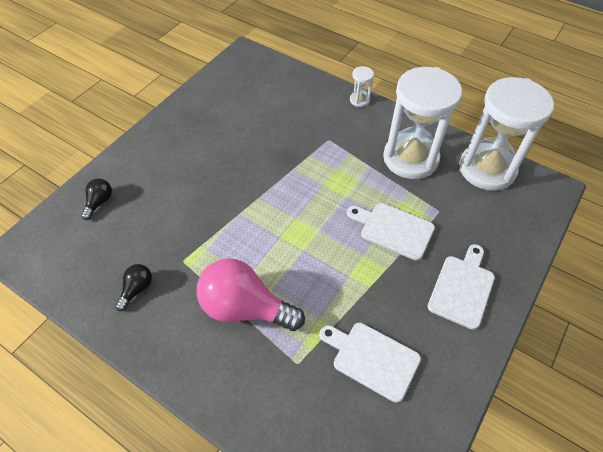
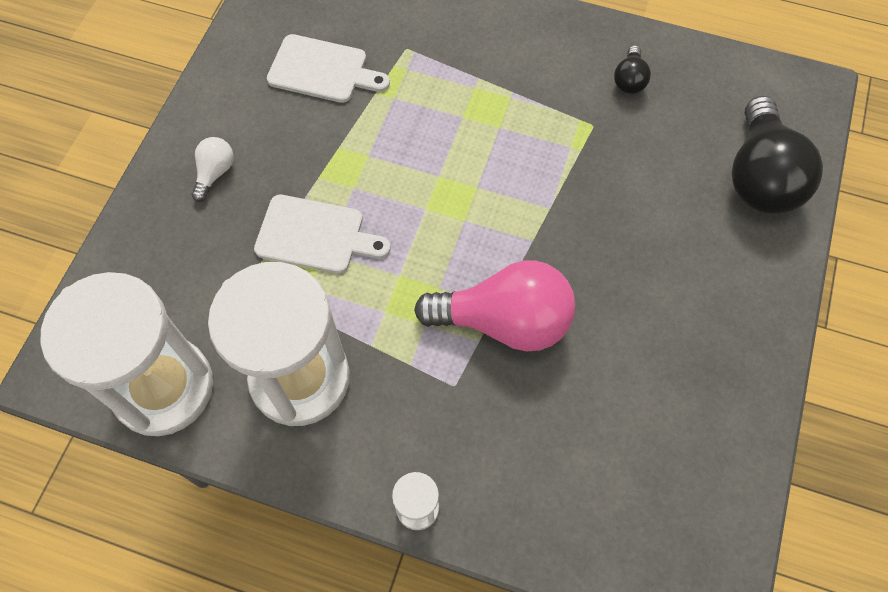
camera: 165 degrees right, 10 degrees up
black light bulb [81,179,112,220] -> black light bulb [732,96,823,214], size x2.16
pink light bulb [197,258,305,331] -> pink light bulb moved to [414,260,575,351]
white cutting board [427,244,495,330] -> white light bulb [191,137,233,202]

